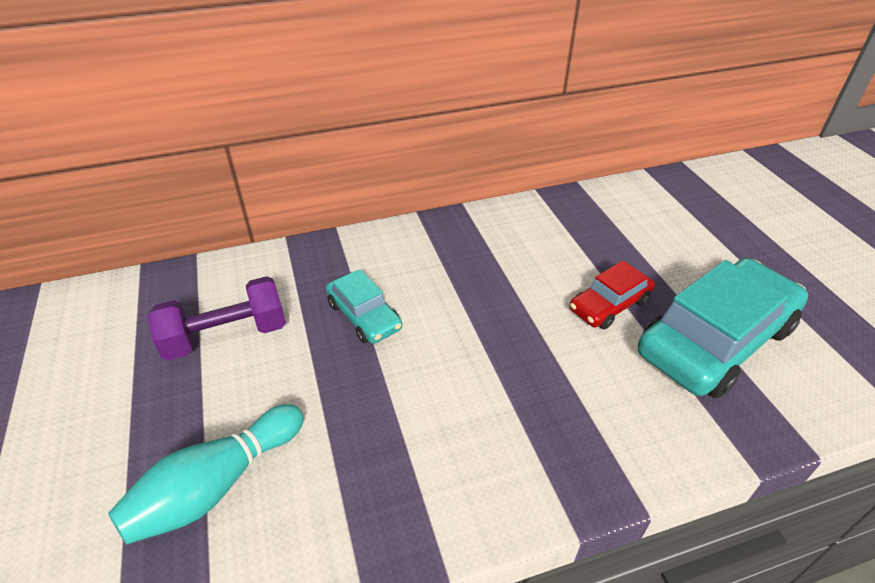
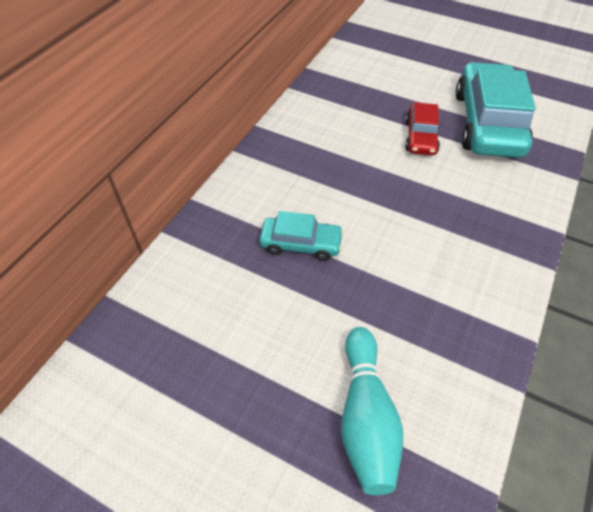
camera: 45 degrees left, 10 degrees up
purple dumbbell [147,276,286,361] -> none

